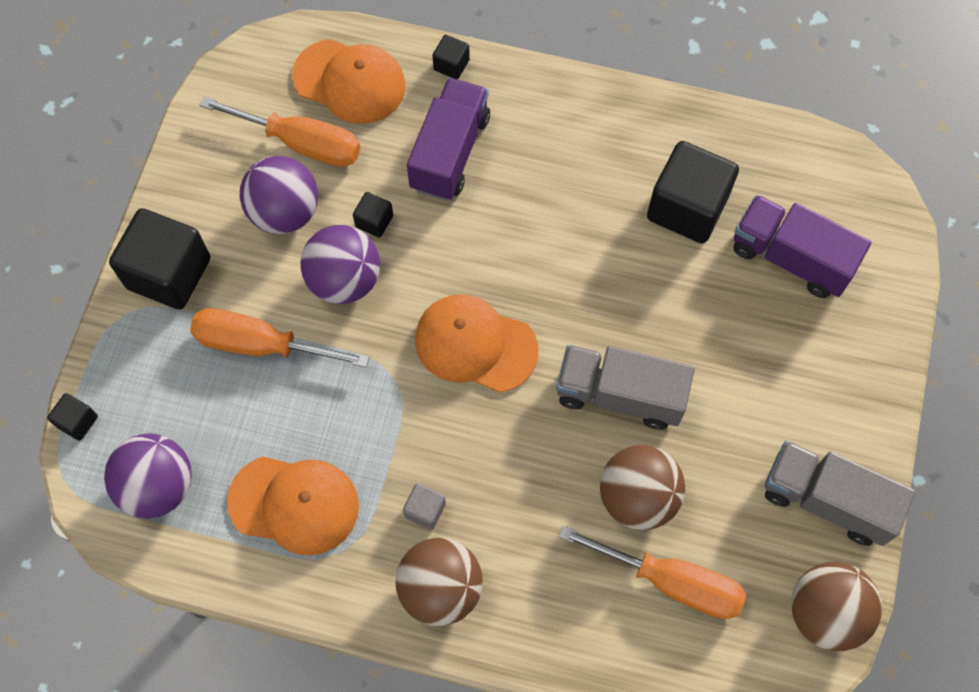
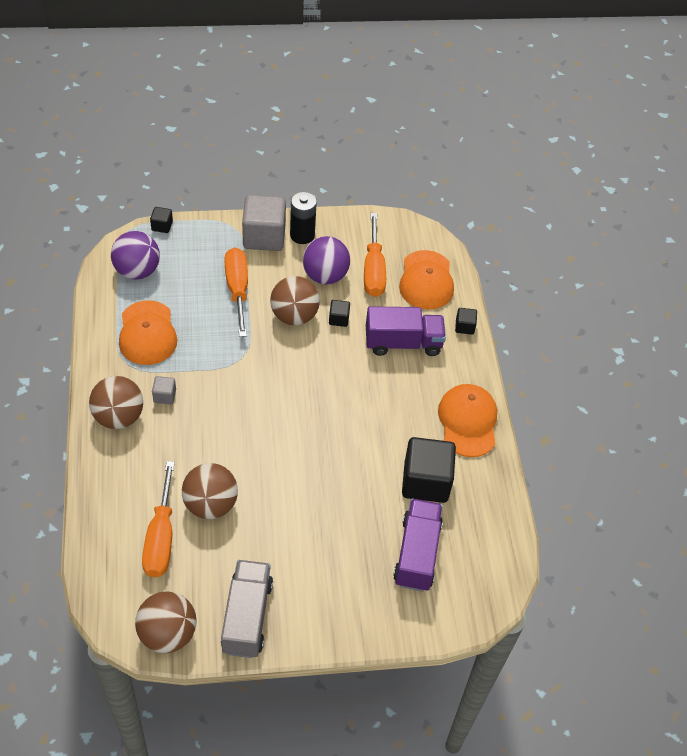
camera: 65 degrees right, 15 degrees down
black cube [109,208,210,310] -> grey cube [242,195,286,251]
purple ball [301,225,380,304] -> brown ball [270,276,320,325]
orange cap [415,295,539,393] -> orange cap moved to [438,384,497,457]
grey truck [556,345,695,430] -> none
none -> black battery [290,192,317,244]

